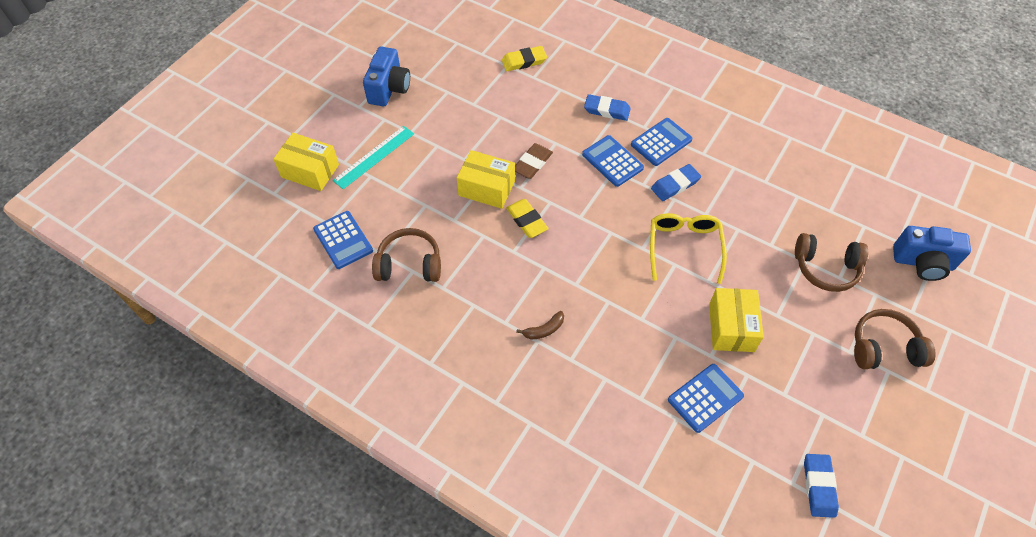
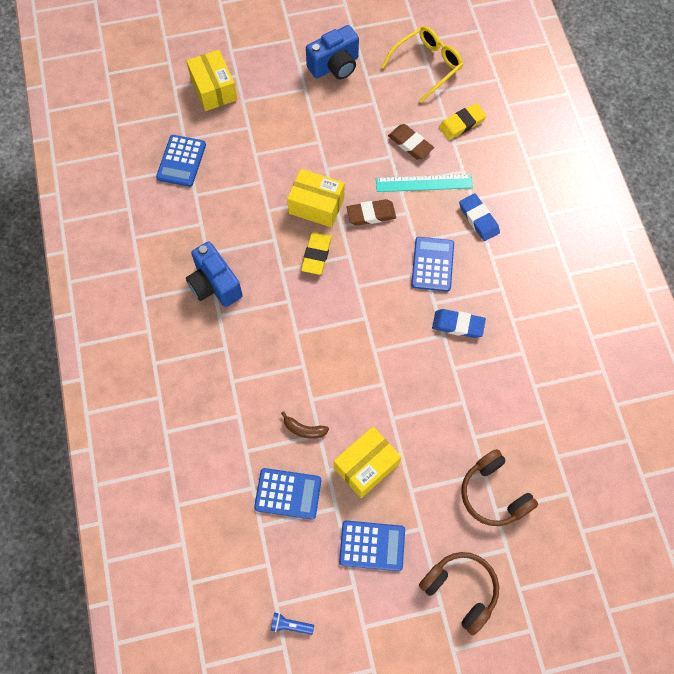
camera: 45 degrees right, 10 degrees up
turquoise ruler [332,126,414,189] -> turquoise ruler moved to [376,174,473,192]
brown headphones [372,228,441,282] -> none
yellow box [457,150,515,209] -> yellow box turned 45 degrees counterclockwise [287,169,345,228]
yellow eraser [502,46,547,71] -> yellow eraser turned 60 degrees counterclockwise [439,103,487,140]
brown banana [516,311,564,339] -> brown banana moved to [281,411,329,439]
blue calculator [631,118,692,166] -> blue calculator moved to [339,520,405,571]
yellow glasses [650,213,727,284] -> yellow glasses moved to [381,26,463,103]
blue eraser [804,454,839,518] -> blue flashlight [271,612,314,635]
blue camera [893,226,971,281] -> blue camera moved to [186,241,243,307]
none -> brown eraser [388,124,434,160]

